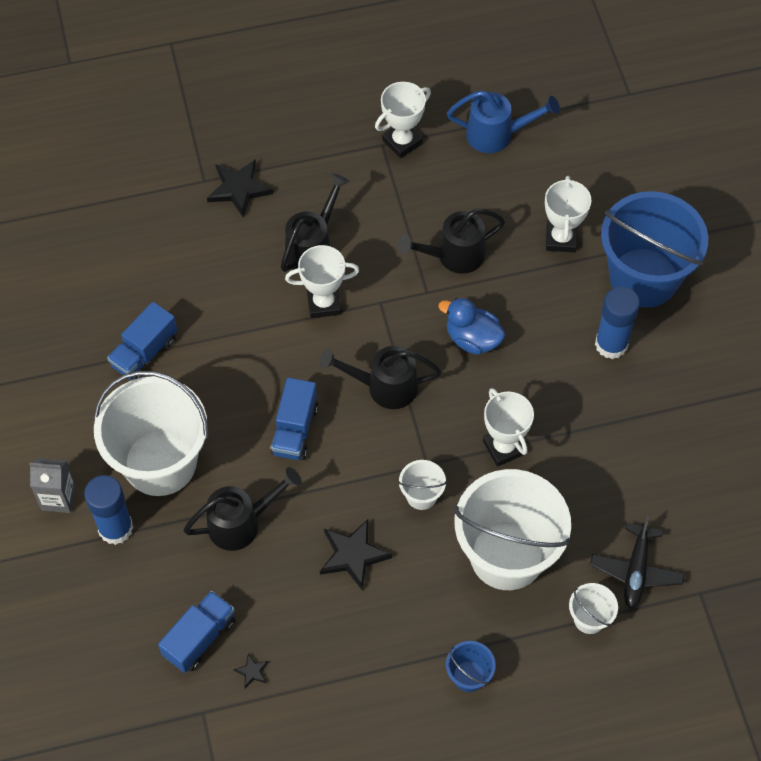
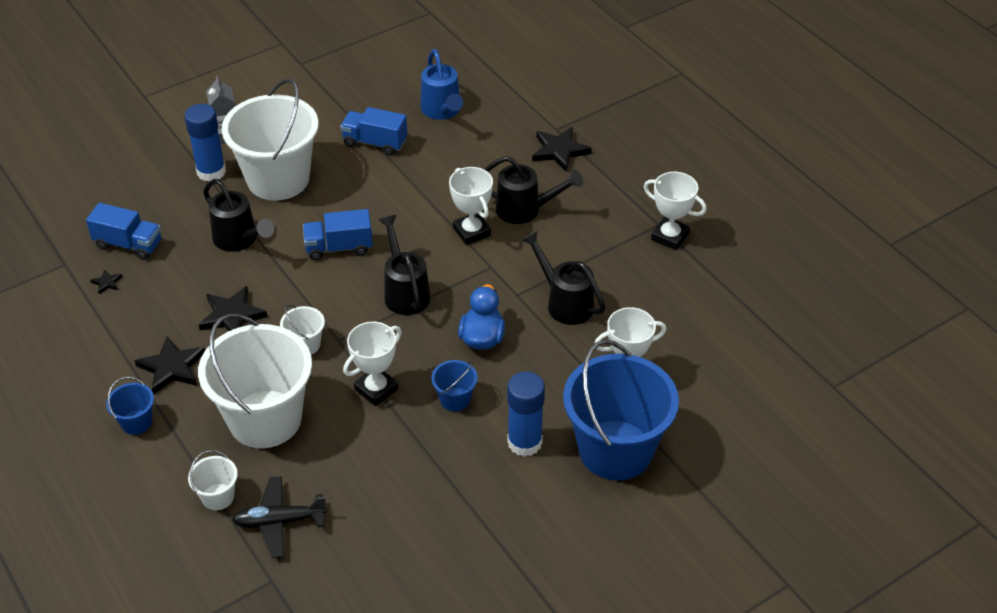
camera: 70 degrees right, 15 degrees down
blue watering can [447,90,560,153] -> blue watering can moved to [420,49,463,120]
none -> black star [135,336,205,394]
none -> blue bucket [431,360,478,411]

